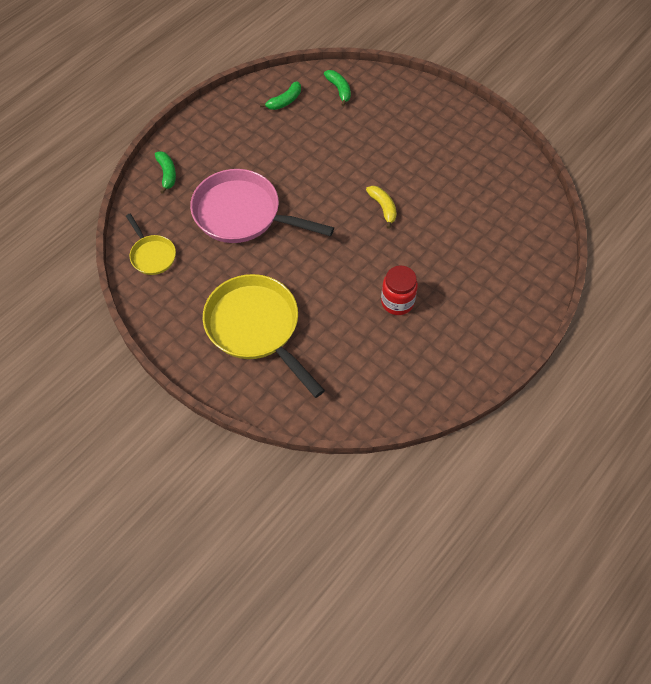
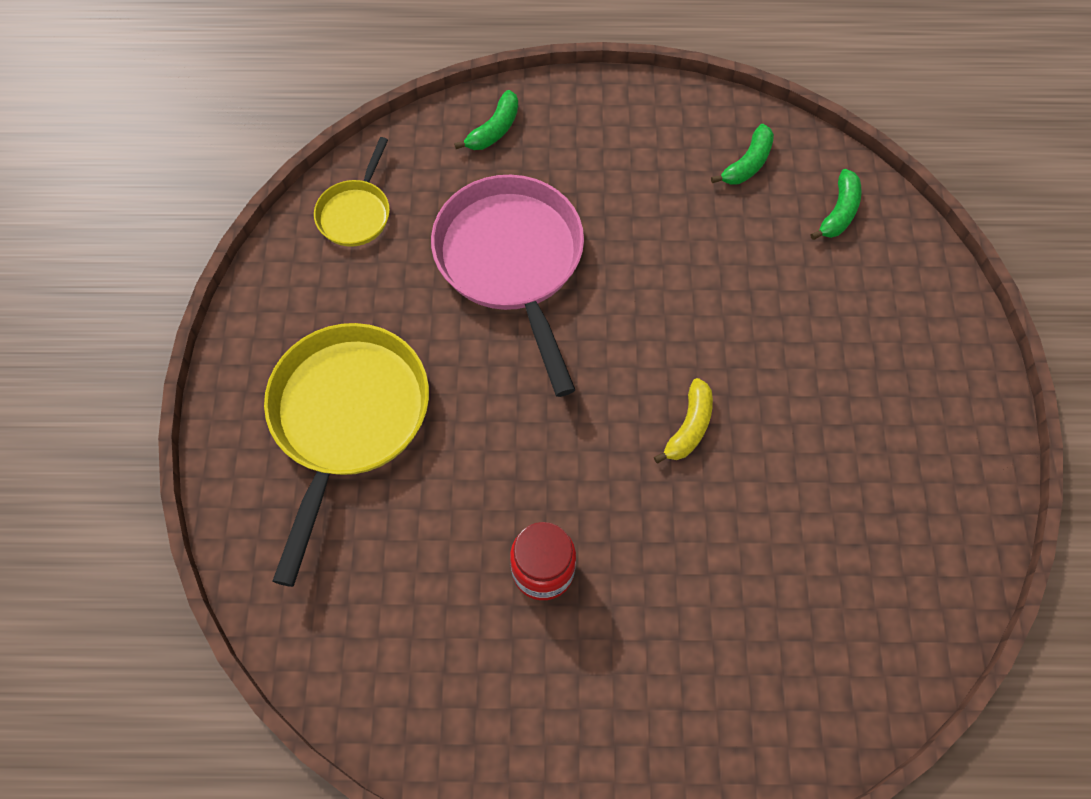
camera: 50 degrees right, 5 degrees up
green banana [260,81,301,110] -> green banana turned 60 degrees counterclockwise [711,124,774,185]

